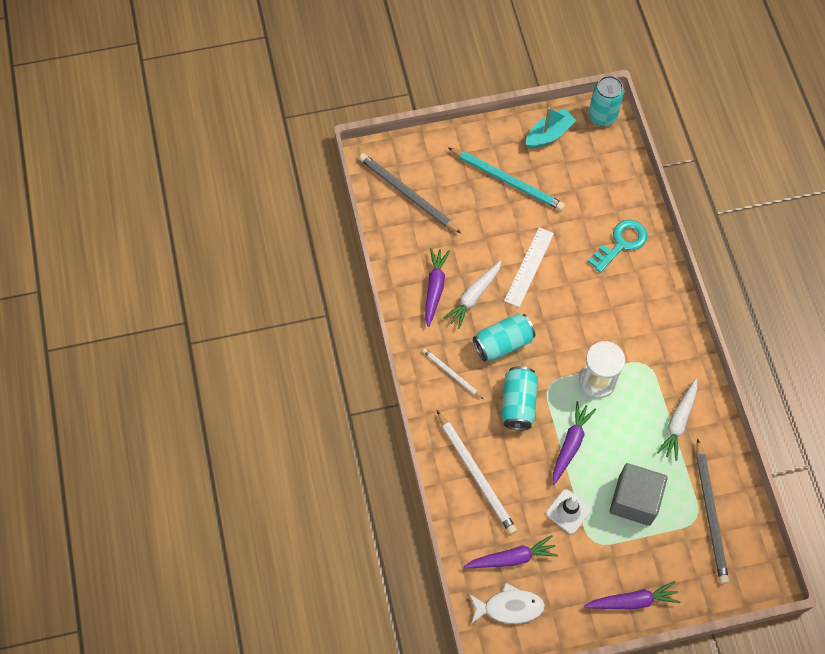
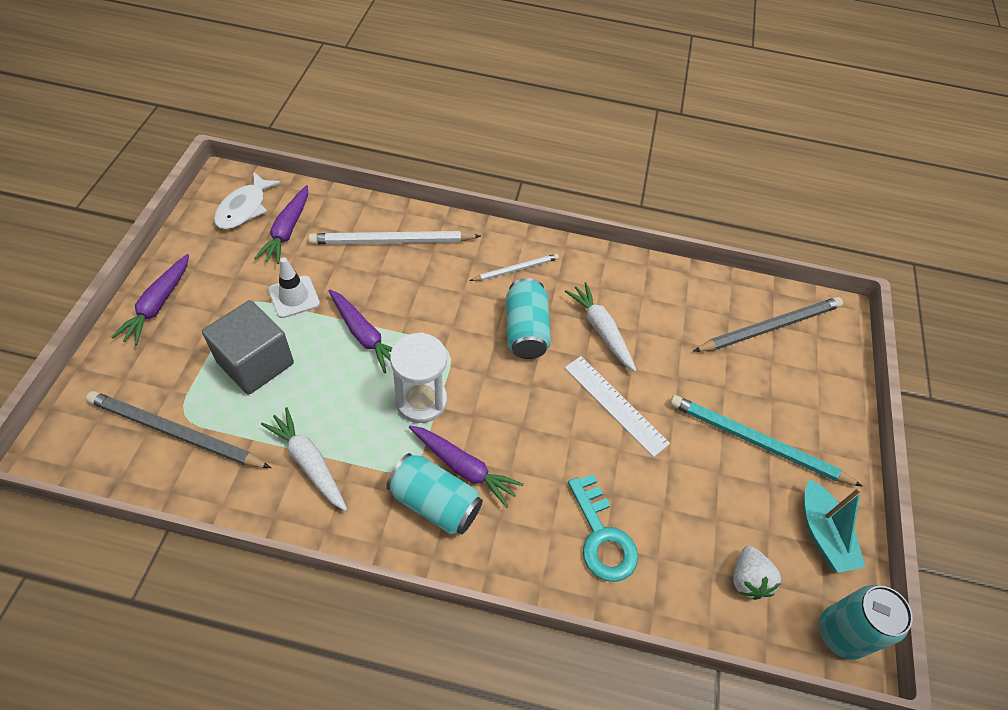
camera: 110 degrees right, 10 degrees down
purple carrot [425,248,450,327] -> purple carrot moved to [409,426,524,508]
turquoise pencil [448,148,565,211] -> turquoise pencil turned 60 degrees clockwise [670,395,863,487]
turquoise can [502,366,538,430] -> turquoise can moved to [386,453,483,535]
none -> white strawberry [733,546,781,600]

